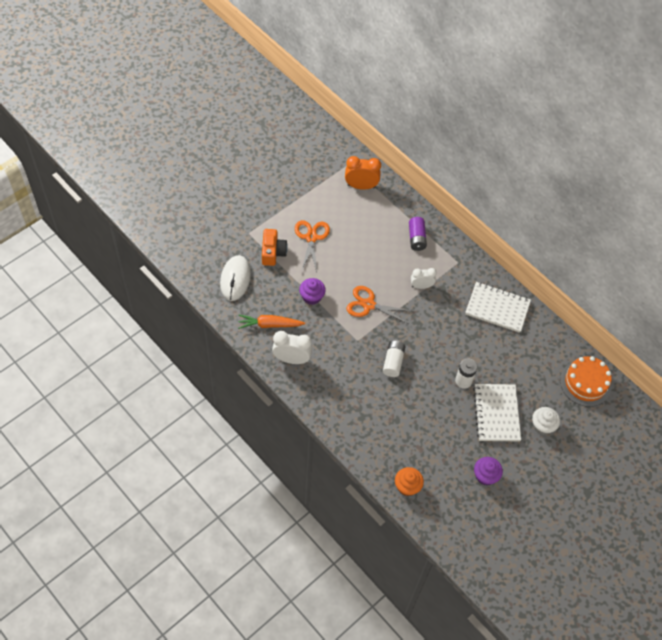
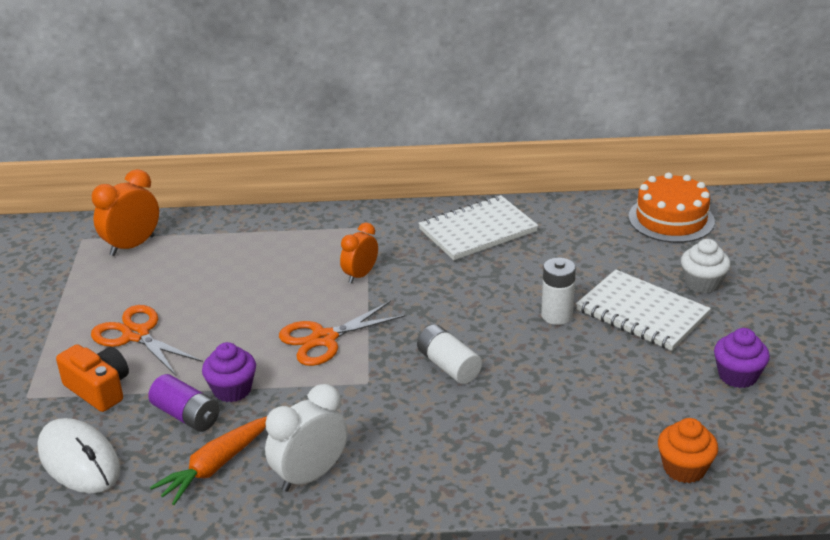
camera: 45 degrees left, 25 degrees down
purple battery [409,217,427,251] -> purple battery moved to [148,374,220,432]
white clock [411,268,437,289] -> orange clock [340,223,378,283]

